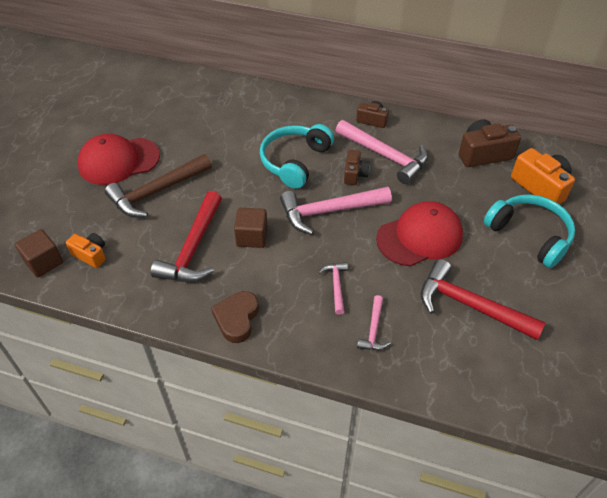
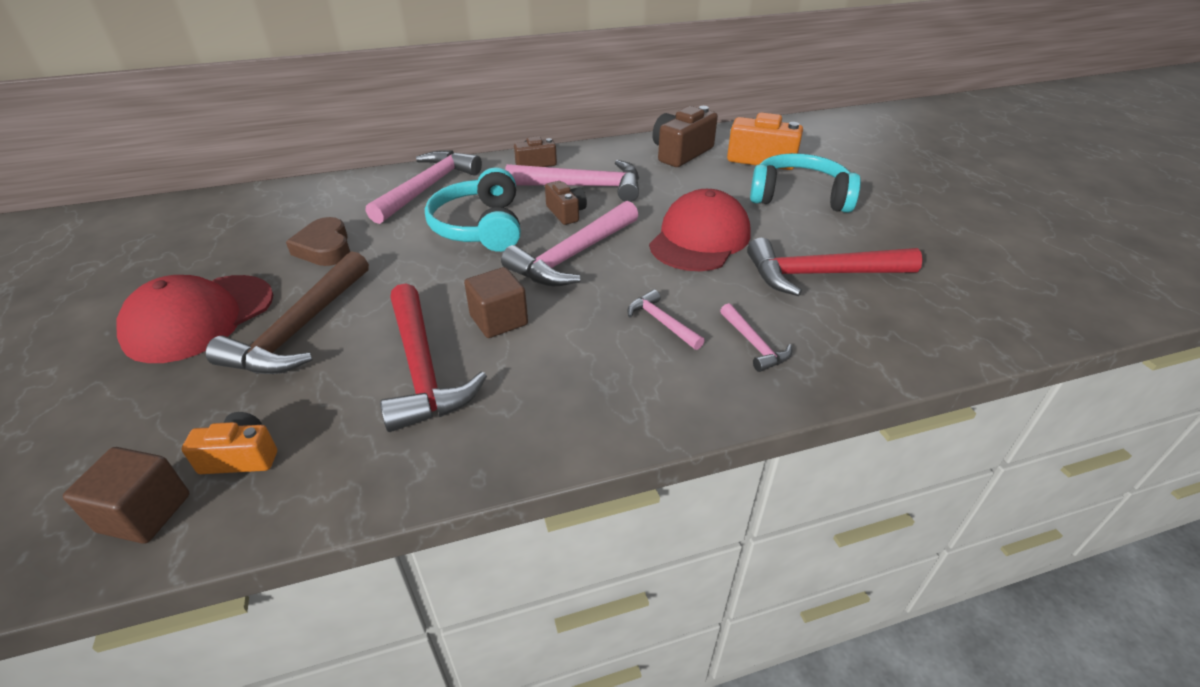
camera: 35 degrees left, 10 degrees down
brown heart [211,291,259,343] -> brown heart moved to [286,217,350,266]
none -> pink hammer [366,150,482,224]

